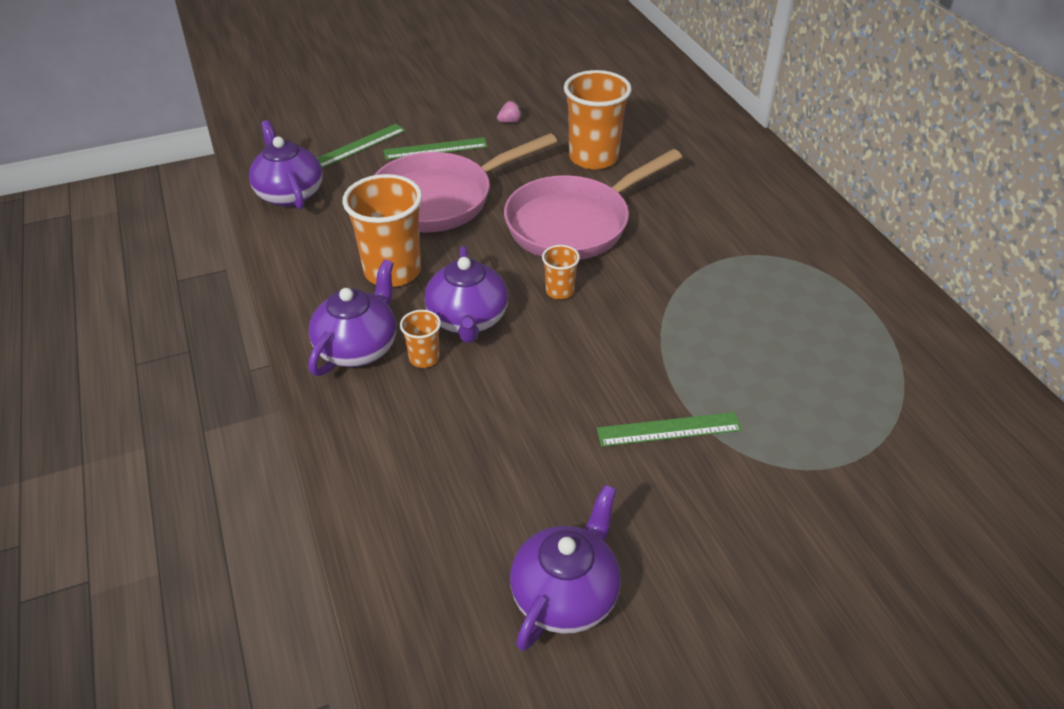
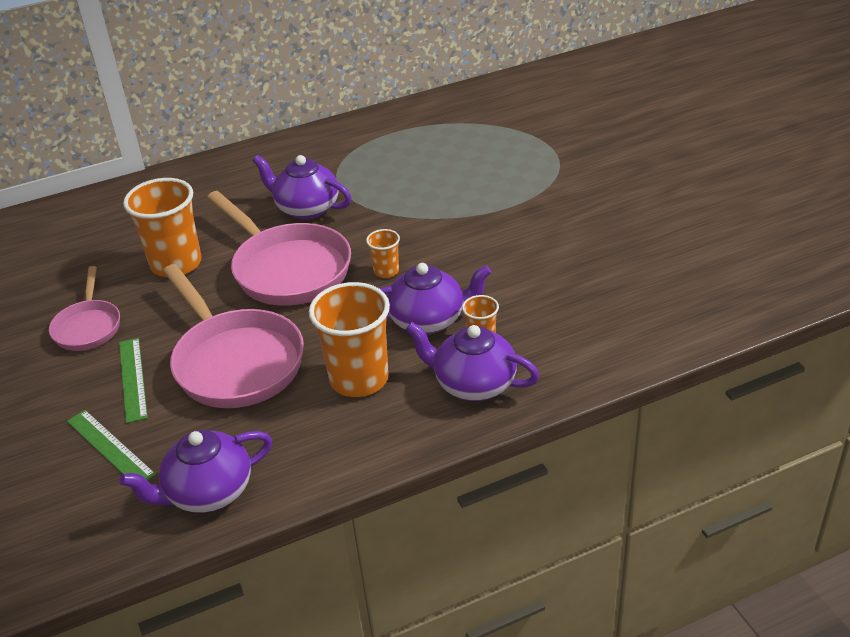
camera: 90 degrees left, 5 degrees down
pink strawberry [497,101,522,123] -> pink pan [49,266,120,351]
purple teapot [510,485,621,651] -> purple teapot moved to [252,155,352,220]
green ruler [597,412,742,447] -> none

